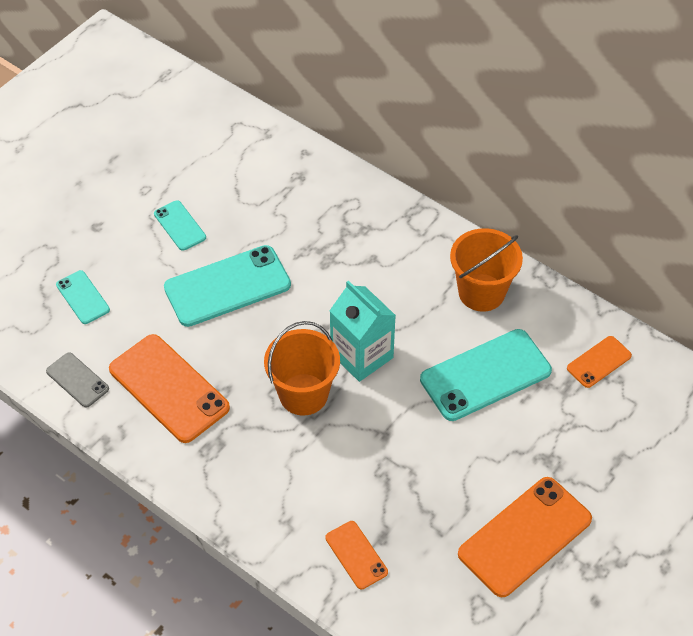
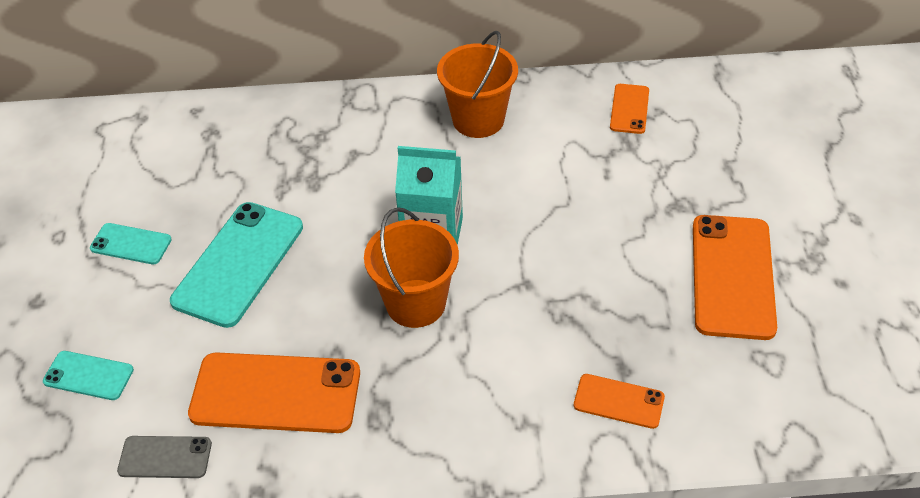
camera: 40 degrees left, 5 degrees down
turquoise phone [420,329,552,421] -> none

